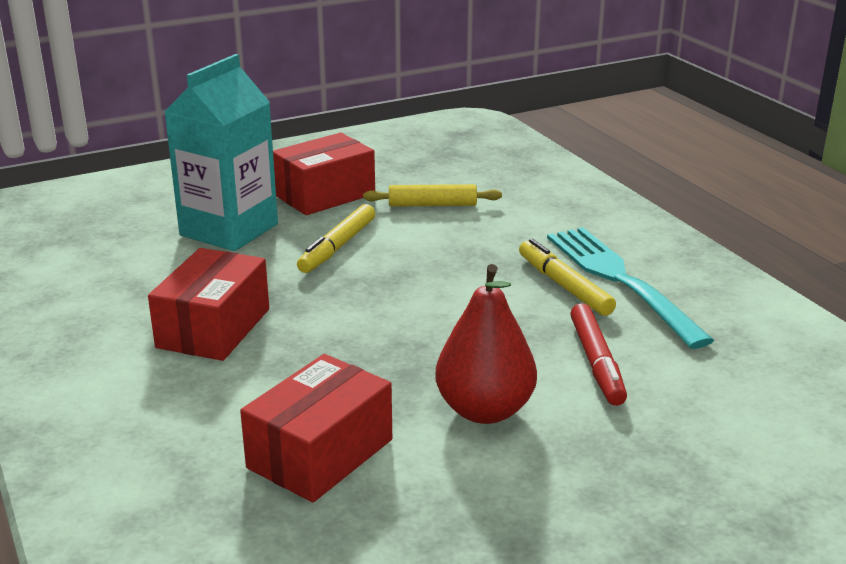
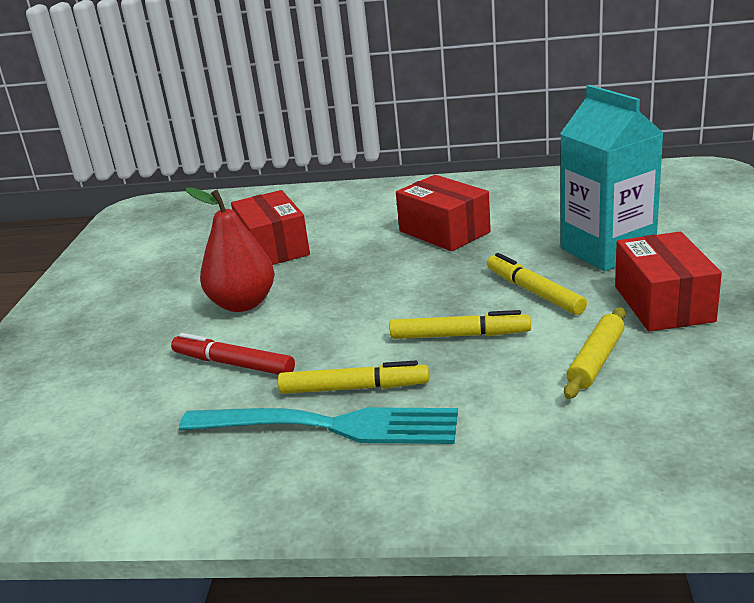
camera: 125 degrees right, 0 degrees up
none -> yellow marker [390,310,531,339]

